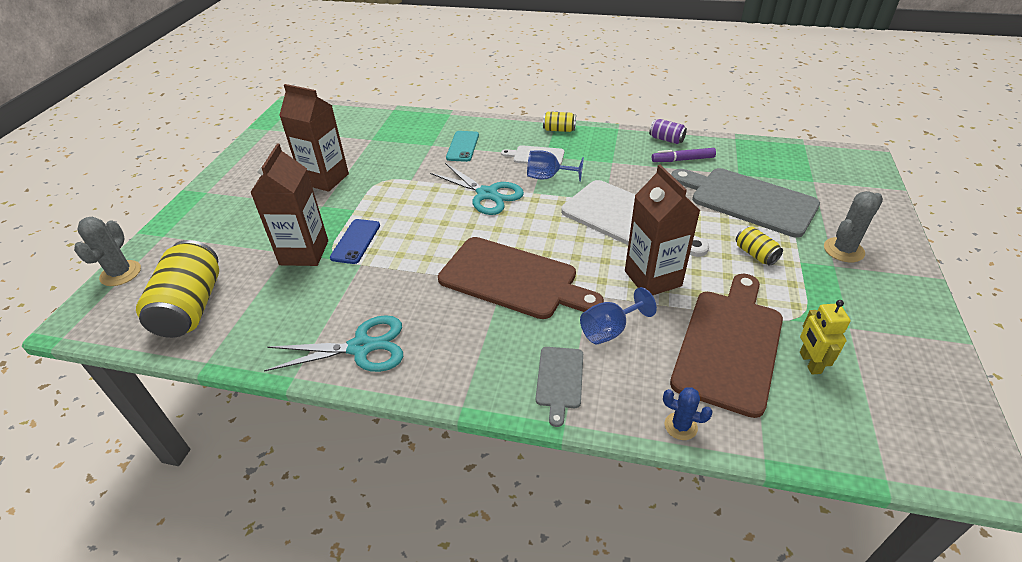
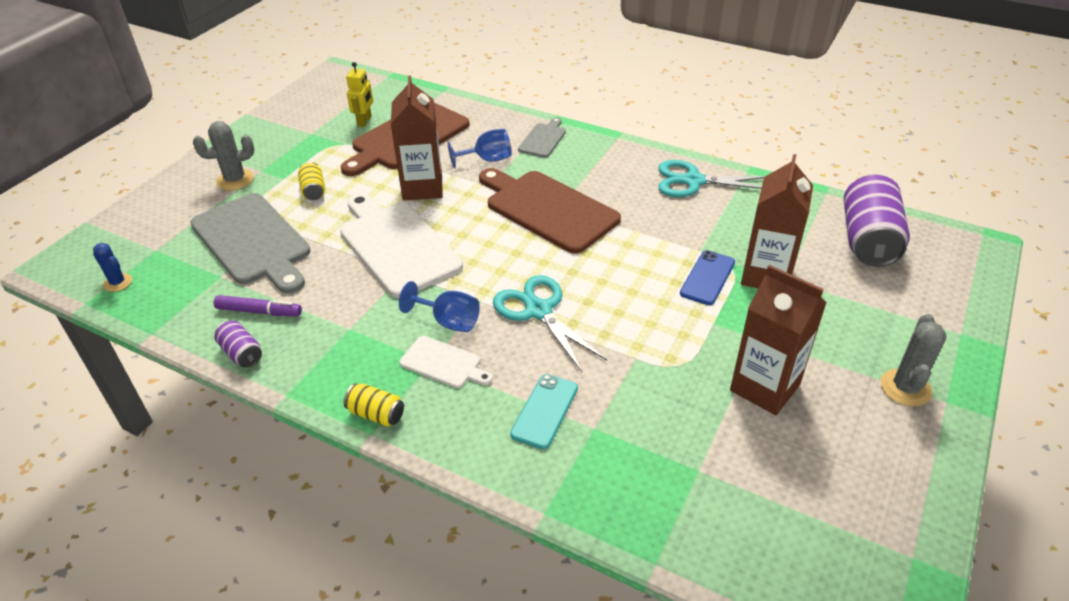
camera: 165 degrees left, 0 degrees up
grey cactus [74,217,141,286] -> grey cactus moved to [881,314,947,406]
yellow can [136,240,219,338] -> purple can [844,174,910,267]
blue cactus [663,387,713,440] -> blue cactus moved to [93,243,132,292]

